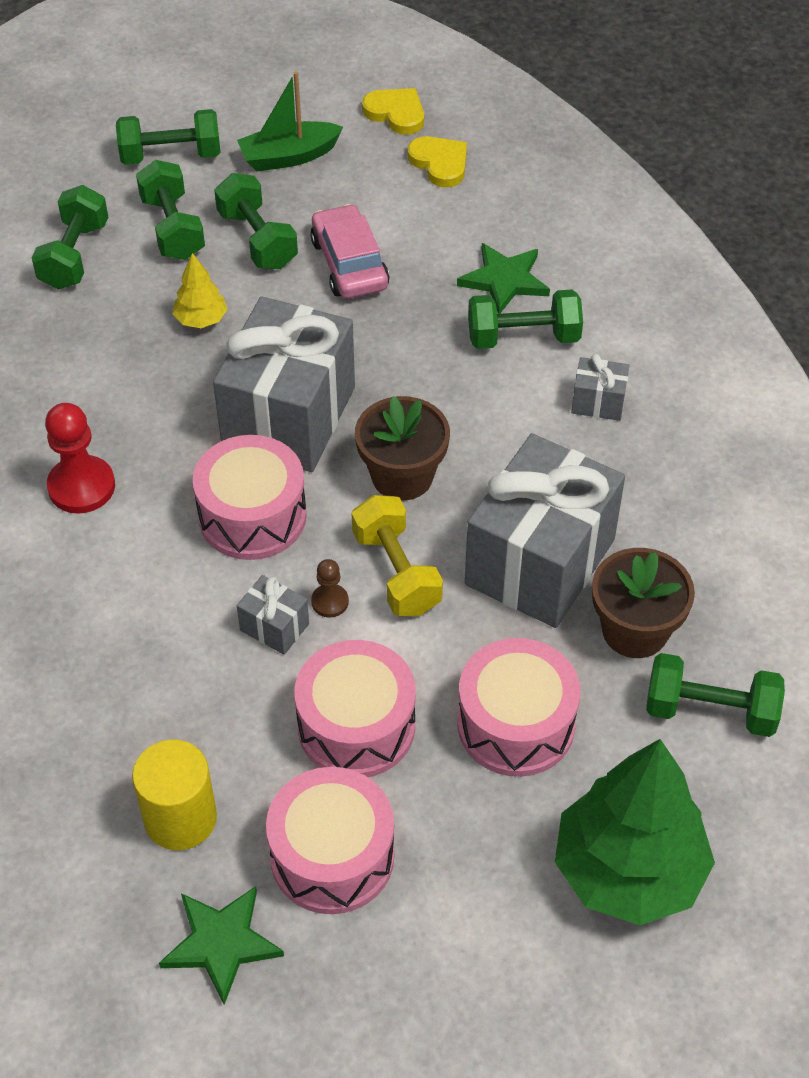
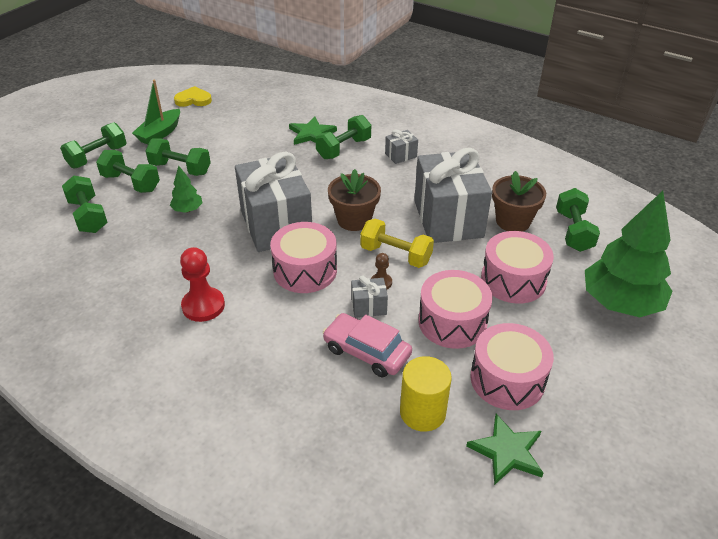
camera: 40 degrees left, 10 degrees down
yellow tree [172,253,228,328] -> green tree [170,165,202,213]
pink car [310,204,389,298] -> pink car moved to [323,313,412,377]
yellow heart [408,136,467,187] -> none
green dumbbell [646,653,785,737] -> green dumbbell turned 60 degrees counterclockwise [556,188,600,252]

